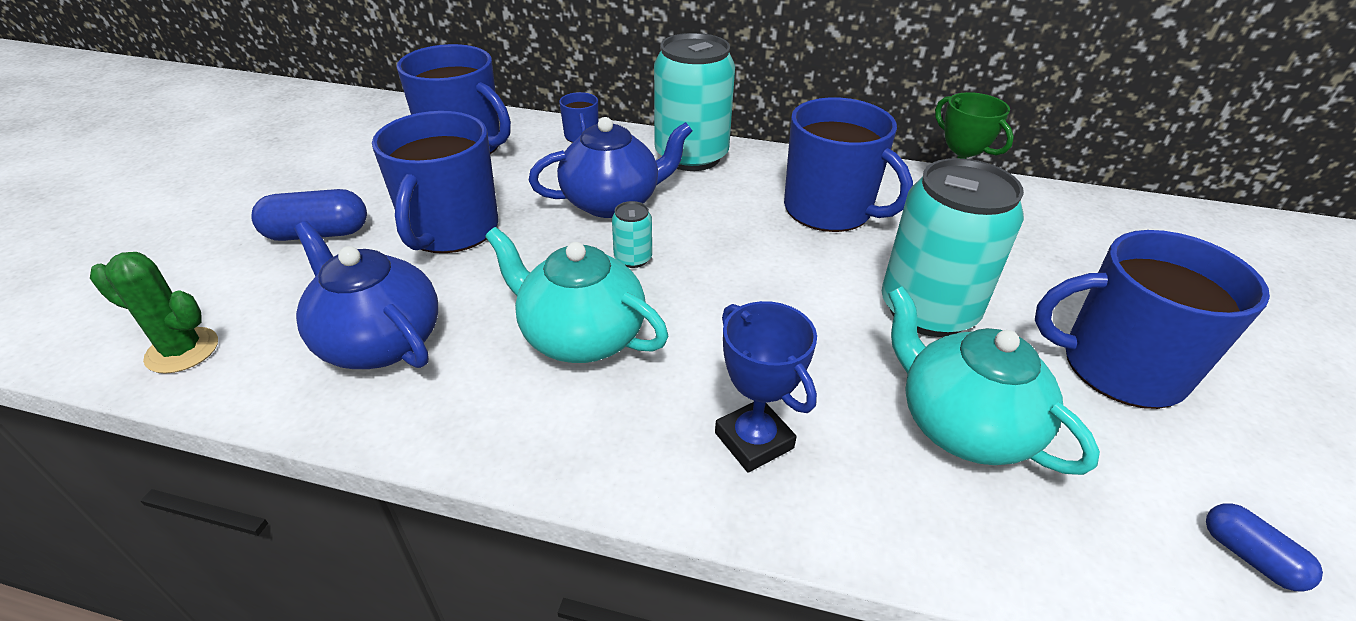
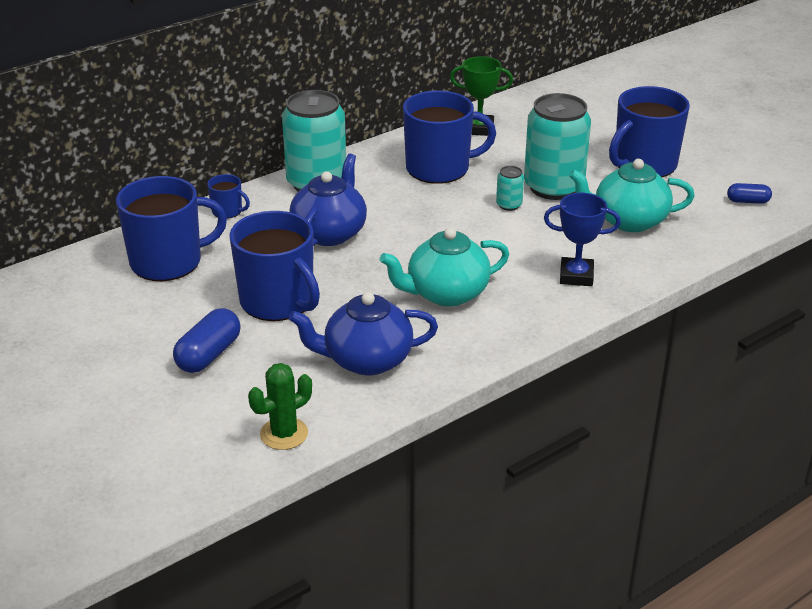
camera: 50 degrees left, 5 degrees down
turquoise can [612,201,652,268] -> turquoise can moved to [496,166,524,211]

